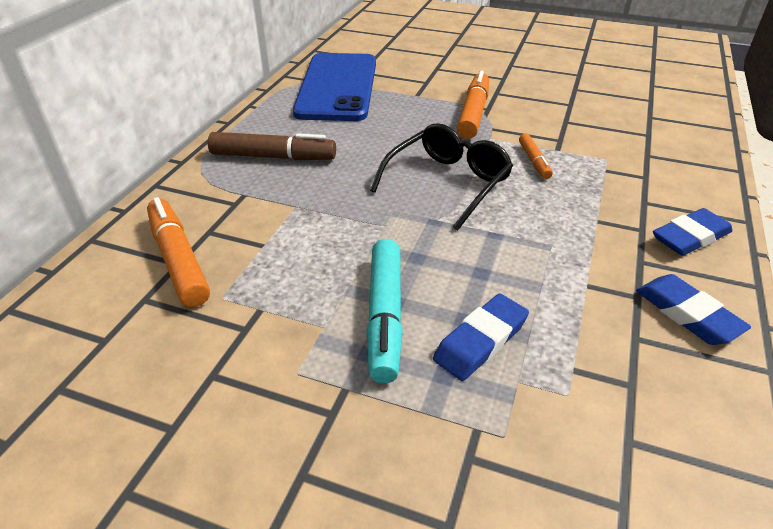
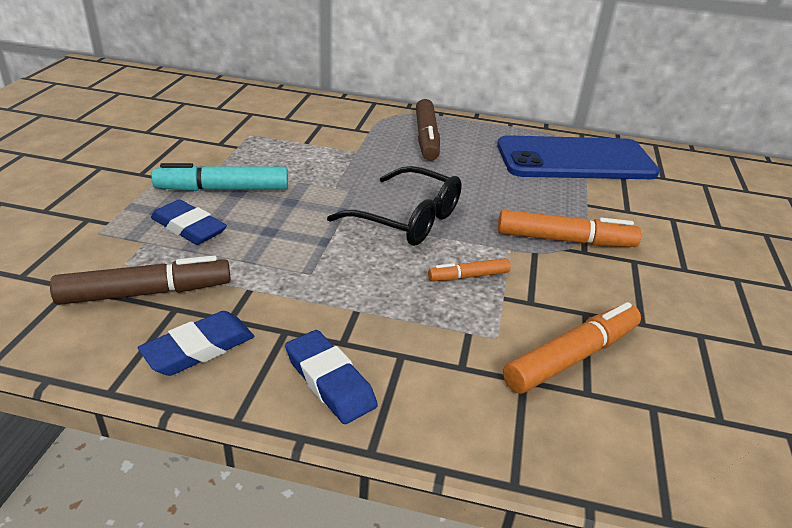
camera: 80 degrees right, 5 degrees down
orange marker [147,197,210,307] -> orange marker moved to [503,302,641,394]
none -> brown marker [50,255,231,305]

